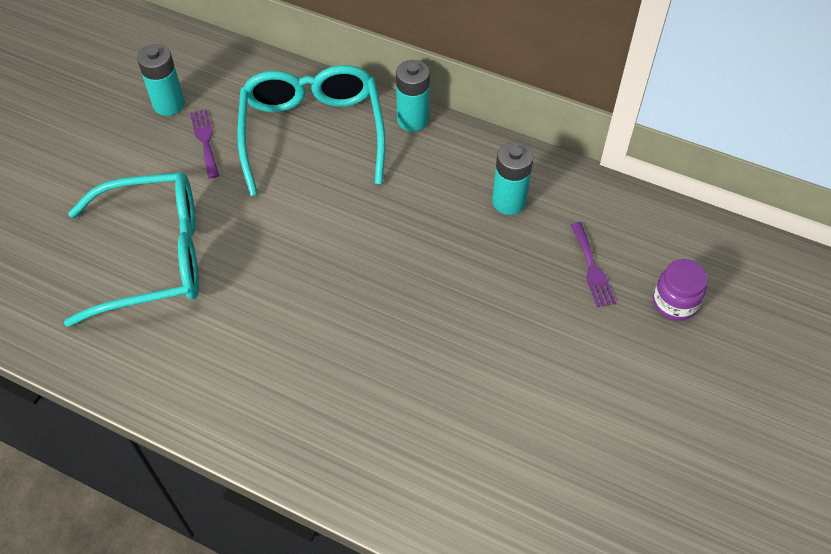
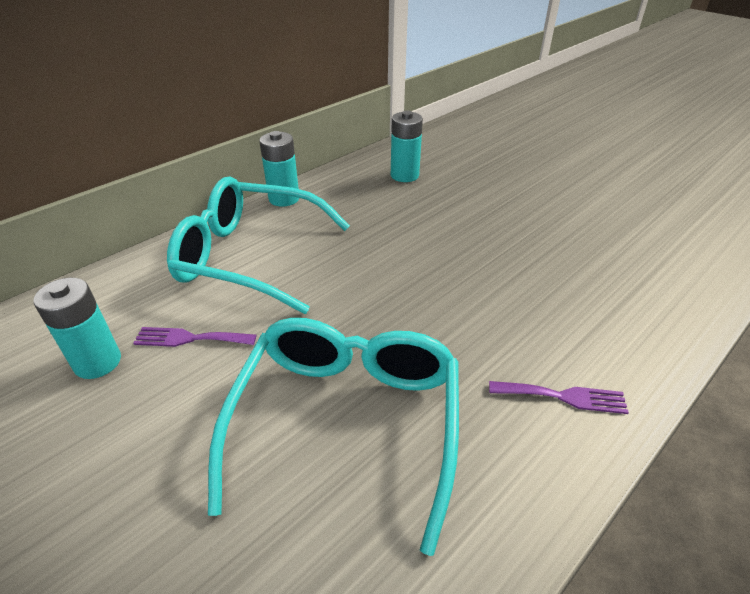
camera: 70 degrees left, 15 degrees down
purple fork [571,222,616,307] -> purple fork moved to [489,381,629,414]
purple jar [653,259,708,321] -> none

